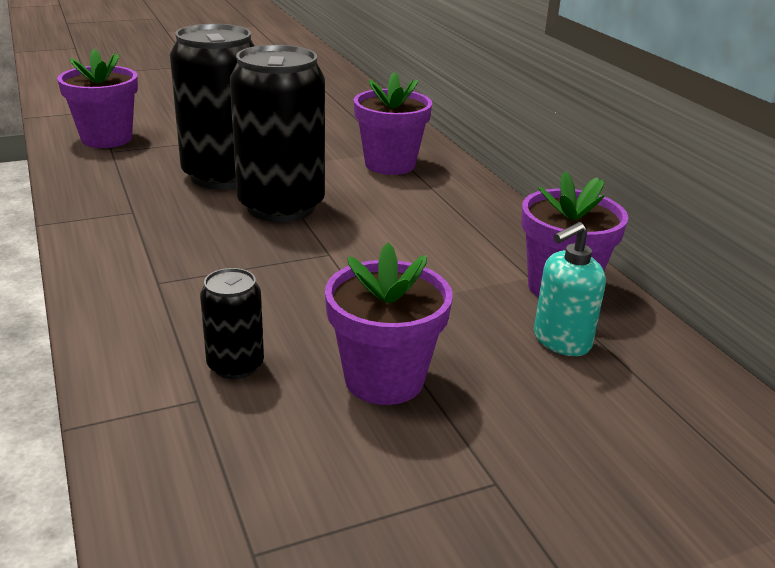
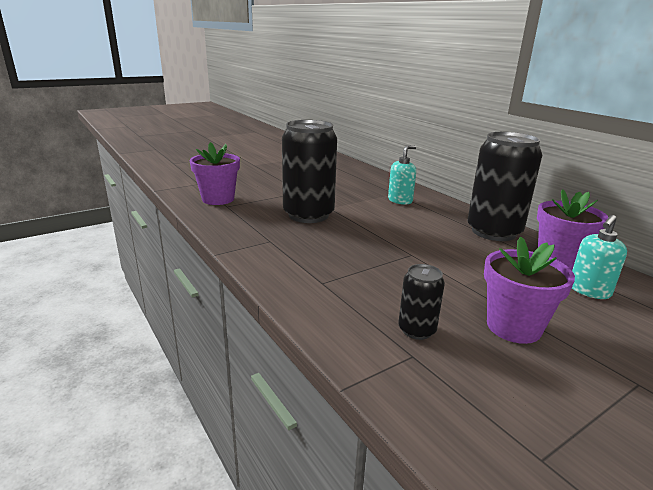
camera: 10 degrees left, 5 degrees down
black can [230,45,325,222] -> black can moved to [467,132,542,241]
purple flower pot [354,72,432,175] -> turquoise soap dispenser [388,145,416,205]

